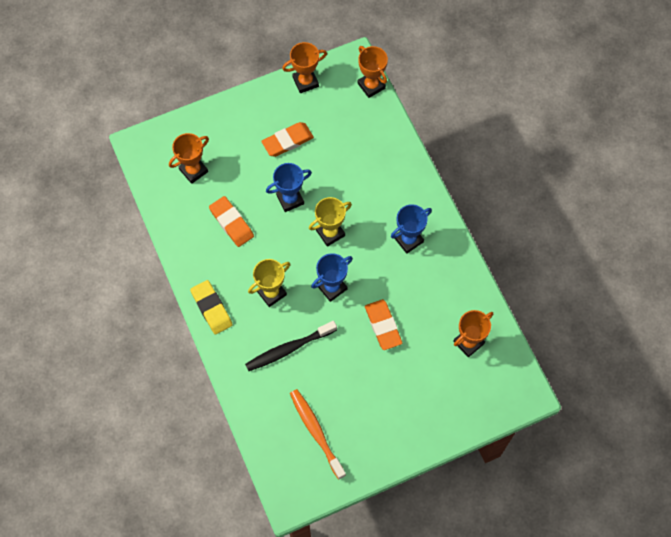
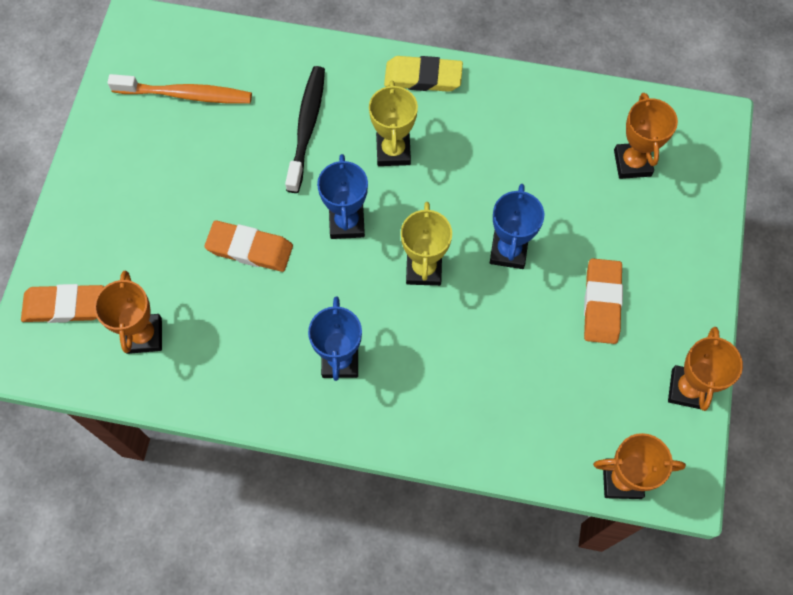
camera: 125 degrees right, 0 degrees up
orange eraser [209,196,254,247] -> orange eraser moved to [21,284,104,323]

